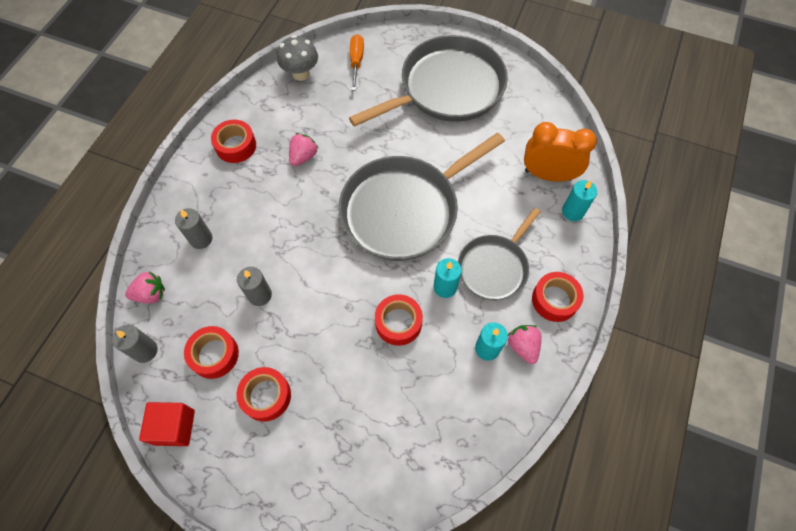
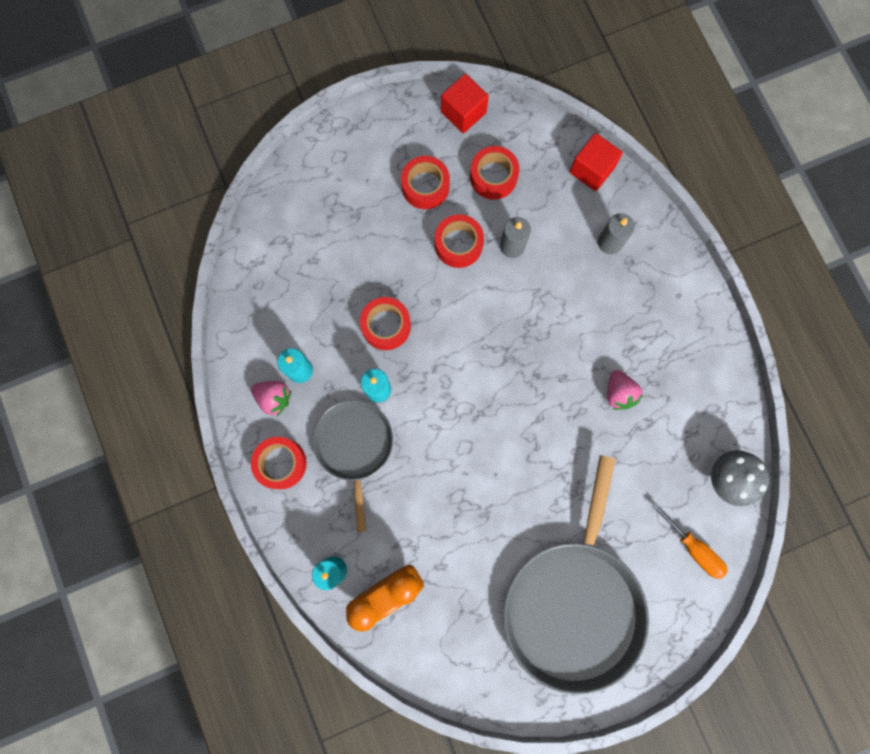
camera: 135 degrees right, 15 degrees up
grey candle [112,325,158,363] -> none
pink strawberry [125,271,165,303] -> red cube [569,133,623,191]
red tape [211,120,256,163] -> red tape moved to [435,214,484,268]
grey pan [339,133,505,261] -> none

